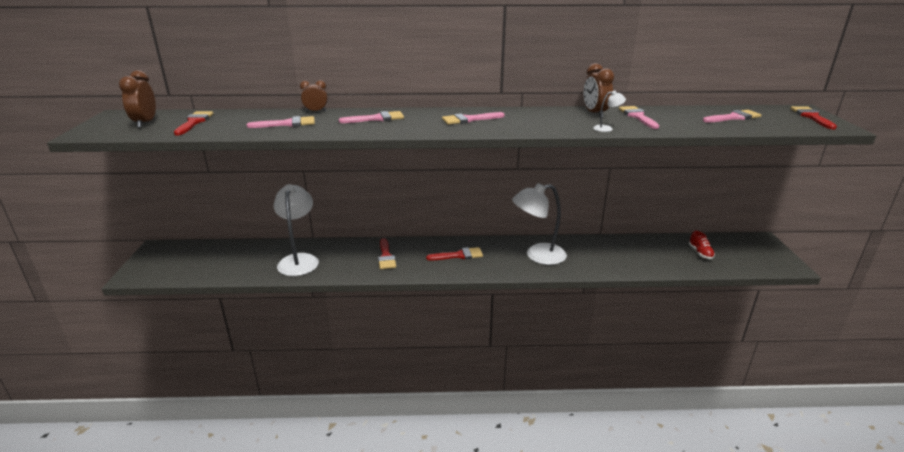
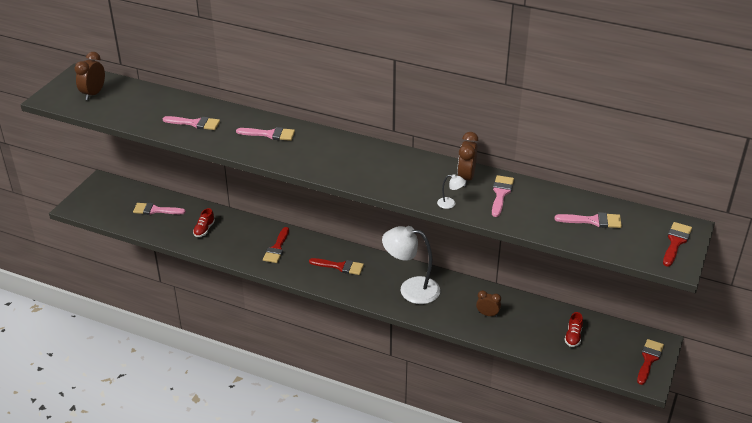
camera: 25 degrees right, 10 degrees up
red brush [174,111,214,135] -> red brush moved to [637,339,664,385]
white lamp [274,184,319,276] -> red shoe [193,208,215,237]
brown clock [300,80,328,112] -> brown clock moved to [476,290,501,317]
pink brush [442,112,505,125] -> pink brush moved to [133,203,186,215]

